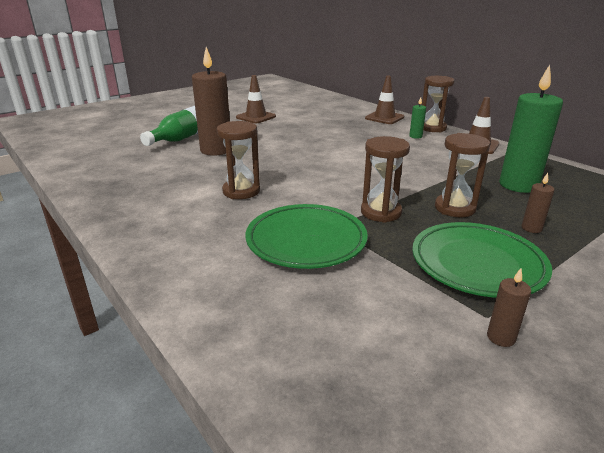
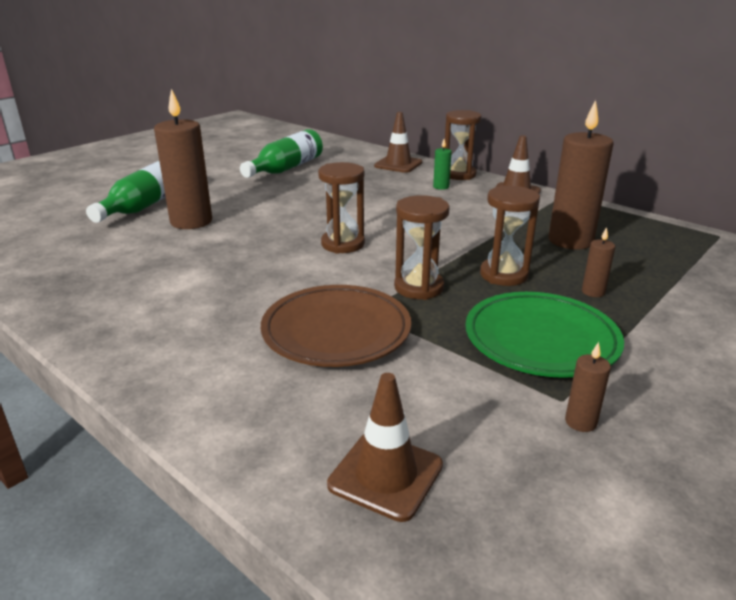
camera: 10 degrees left, 0 degrees up
brown hourglass [217,121,260,199] -> brown hourglass moved to [318,162,365,254]
brown traffic cone [236,75,276,123] -> brown traffic cone moved to [327,373,443,522]
green plate [245,204,368,269] -> brown plate [261,285,411,367]
green candle [499,65,563,193] -> brown candle [549,100,614,249]
none -> green bottle [240,129,323,178]

